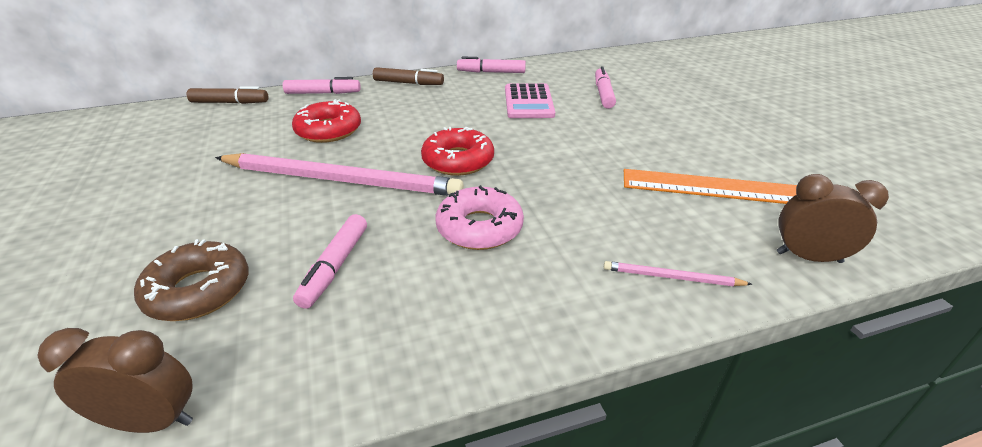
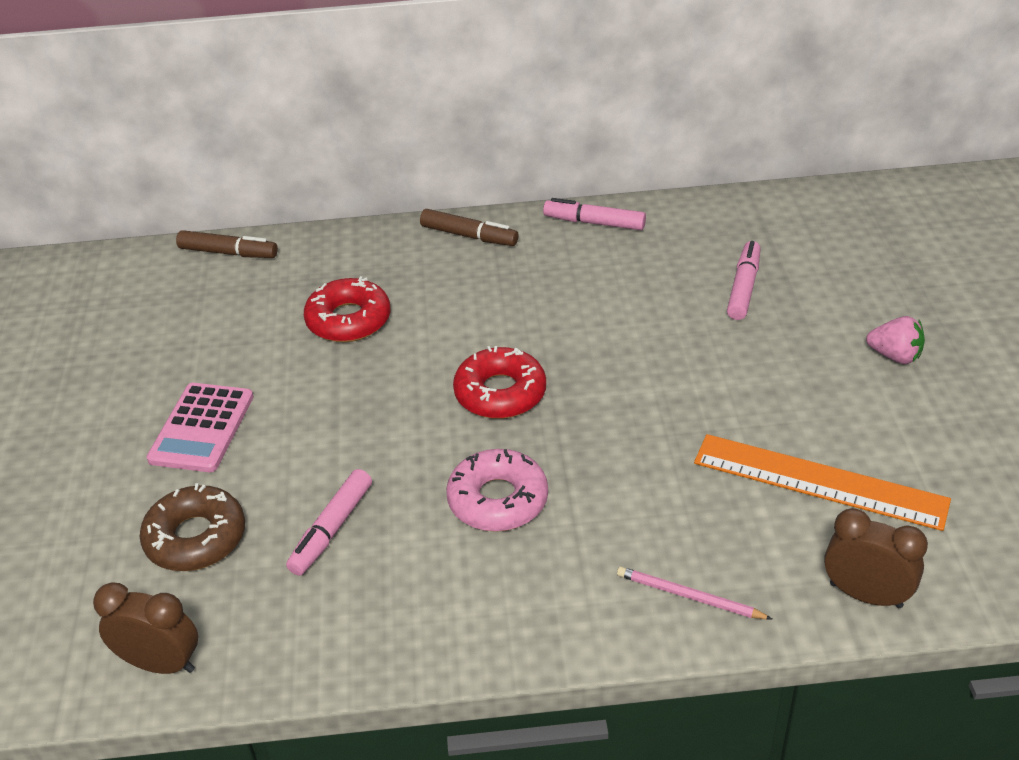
camera: 15 degrees right, 5 degrees up
pink pencil [215,153,464,196] -> none
pink marker [283,77,361,94] -> none
pink calculator [505,83,555,118] -> pink calculator moved to [146,383,254,472]
none -> pink strawberry [866,316,925,364]

